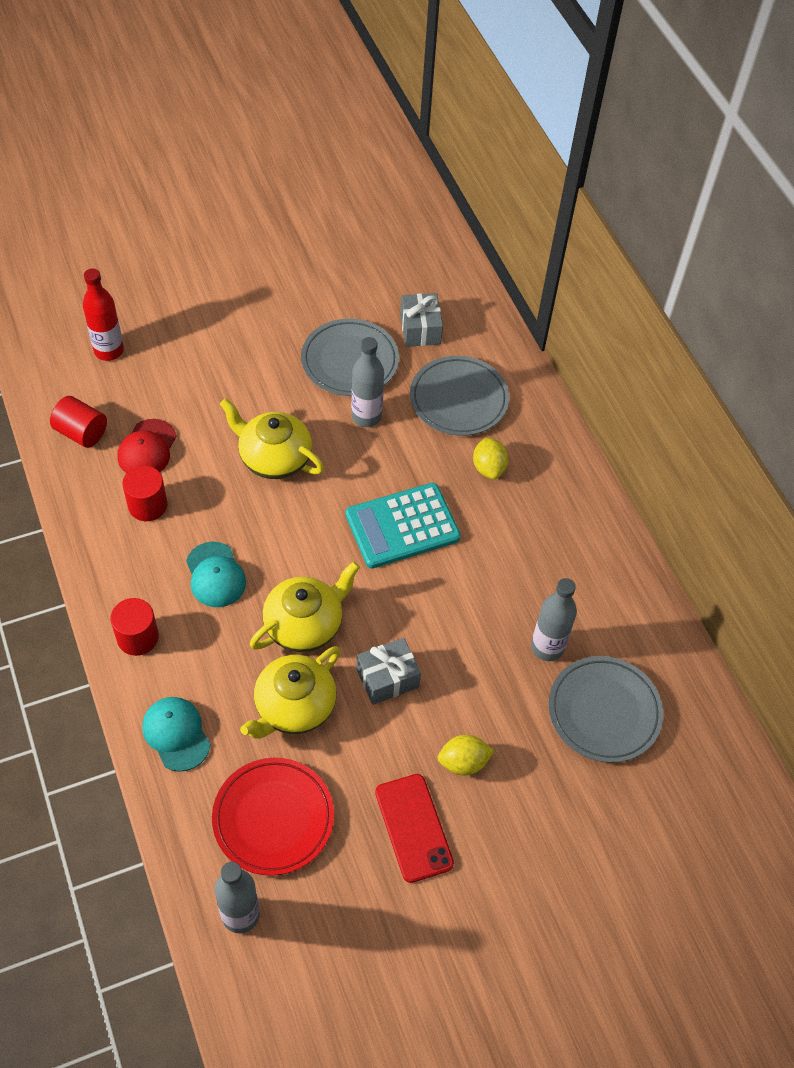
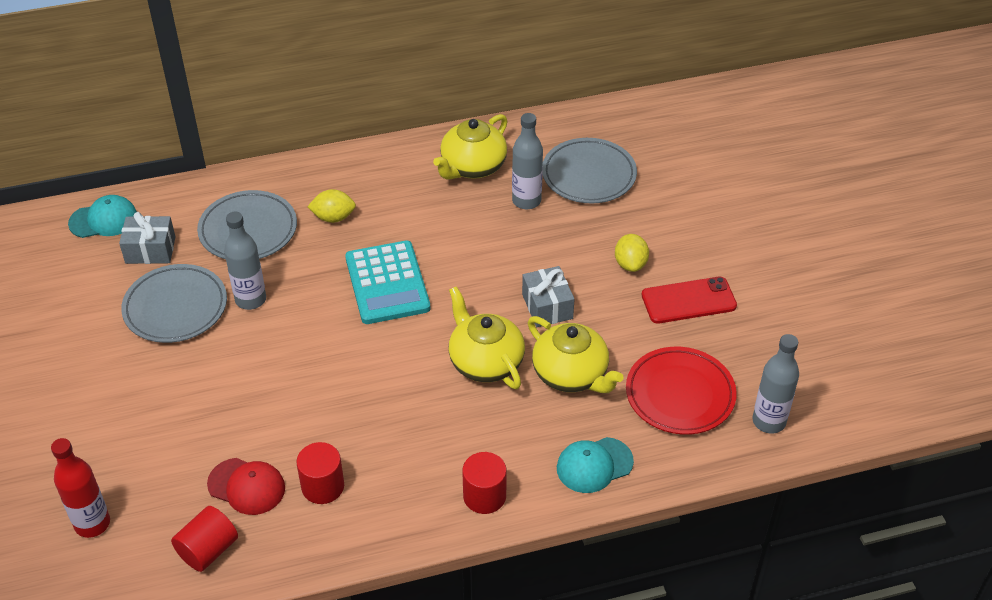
camera: 80 degrees left, 10 degrees down
turquoise cap [186,542,246,607] -> turquoise cap moved to [68,195,137,238]
yellow teapot [220,398,324,479] -> yellow teapot moved to [433,114,508,180]

